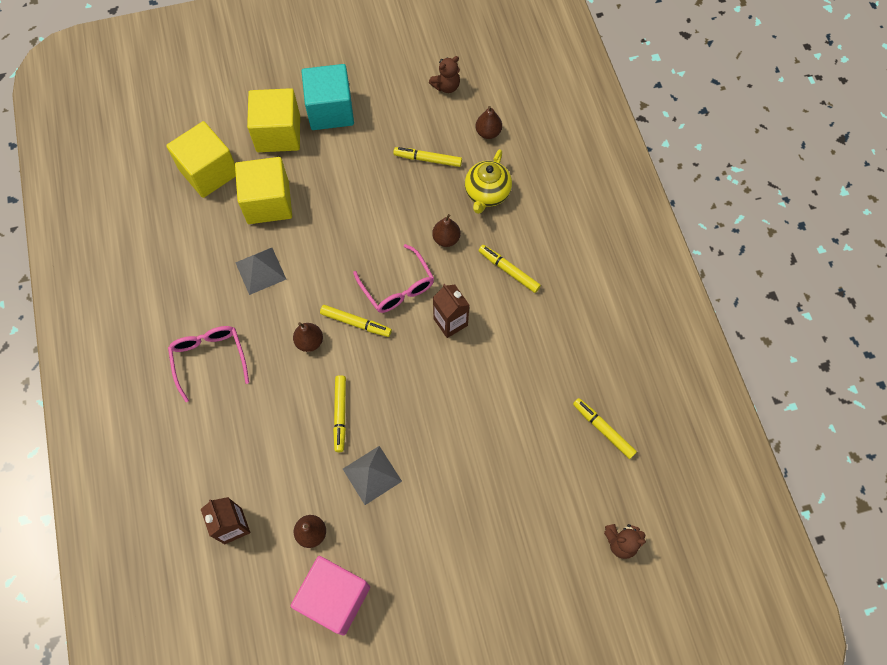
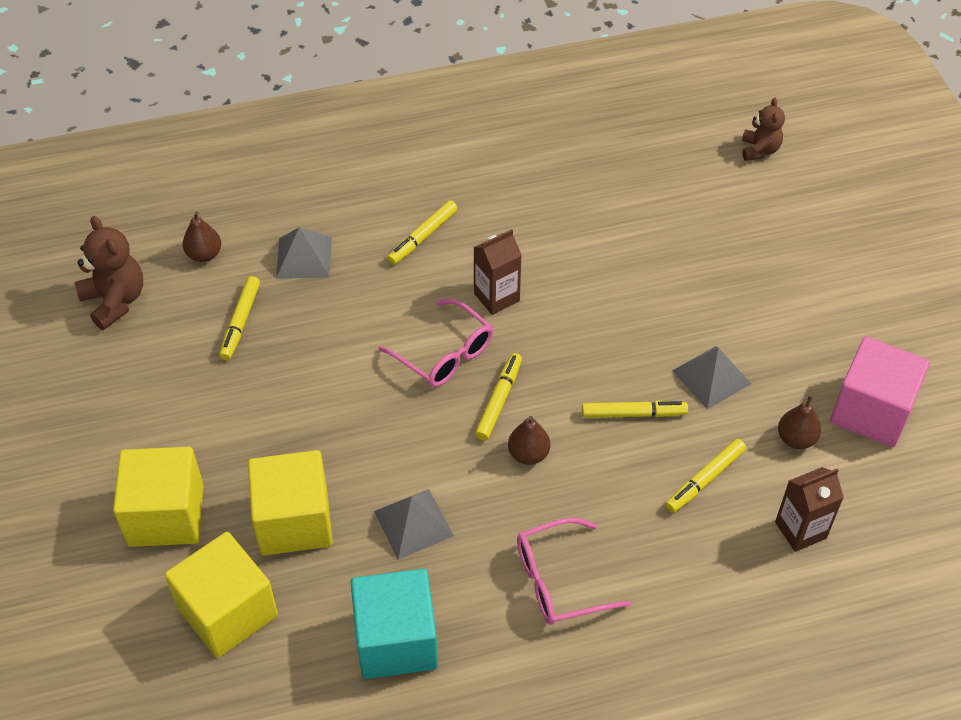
camera: 90 degrees left, 15 degrees down
turquoise cube [301,64,354,130] -> turquoise cube moved to [351,569,438,679]
pink glasses [353,244,434,313] -> pink glasses turned 75 degrees clockwise [379,299,493,387]
brown teddy bear [429,56,460,93] -> brown teddy bear [75,216,143,330], size x1.55
brown pear [432,214,461,247] -> none
yellow teapot [465,149,512,214] -> grey pyramid [276,227,332,279]
yellow marker [573,398,637,459] -> yellow marker moved to [665,439,746,513]

